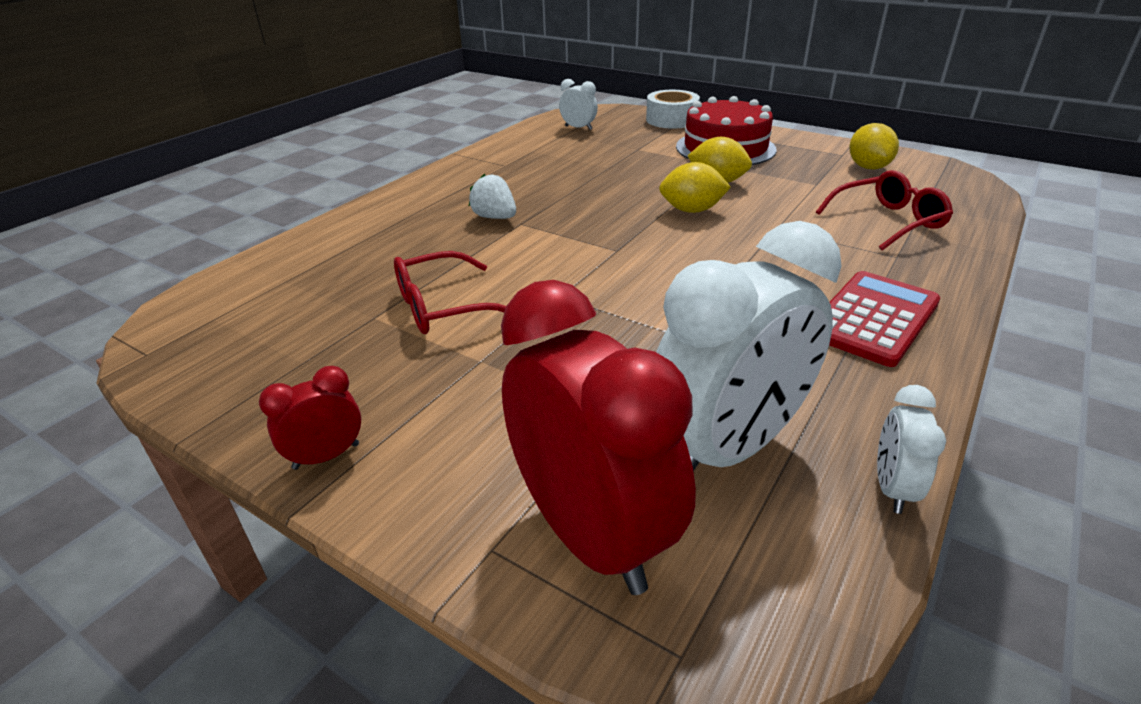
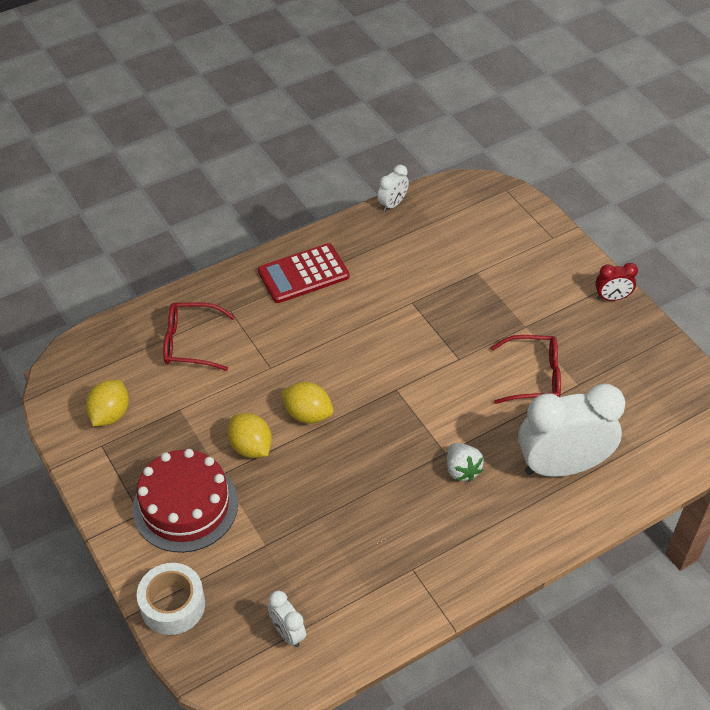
camera: 155 degrees left, 15 degrees up
red clock [501,280,696,595] -> none
white clock [656,221,842,471] -> white clock moved to [518,384,626,477]

